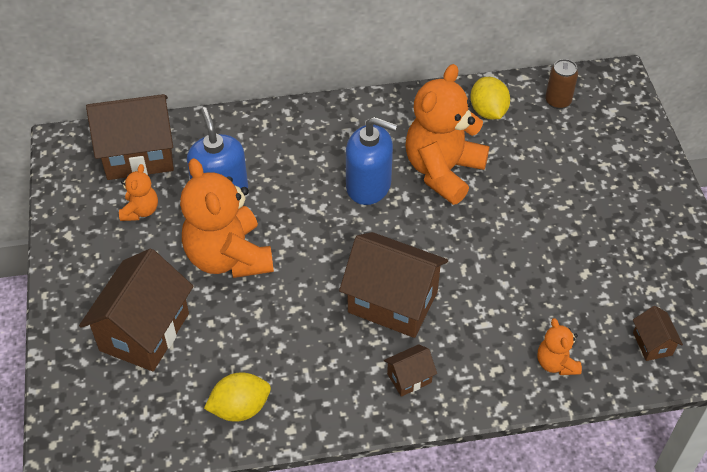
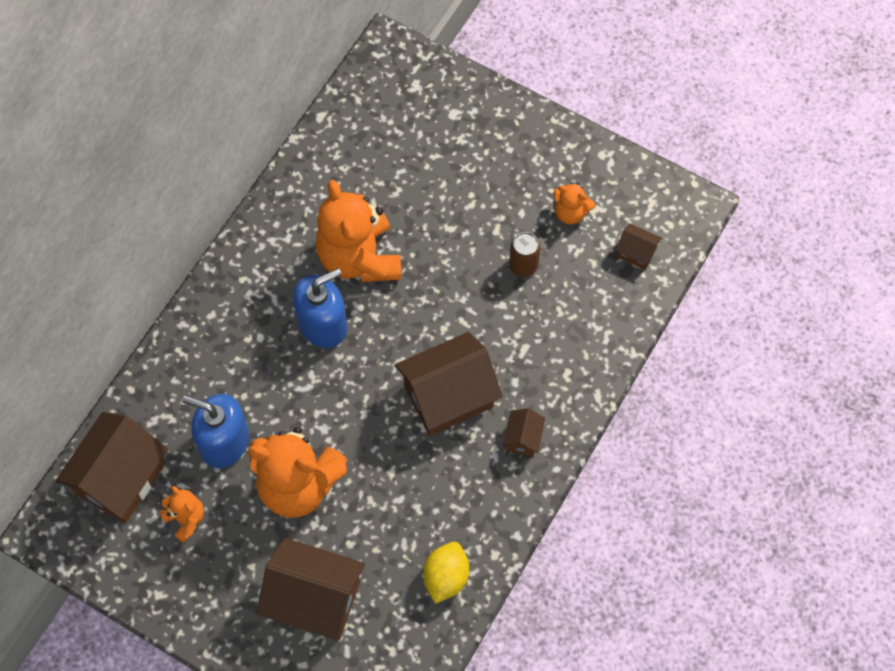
camera: 50 degrees left, 15 degrees up
brown house [79,249,193,371] -> brown house turned 45 degrees counterclockwise [256,538,365,641]
yellow lemon [470,77,510,120] -> none
orange teddy bear [538,318,582,375] -> orange teddy bear moved to [554,182,595,224]
brown can [545,59,578,109] -> brown can moved to [509,232,541,277]

